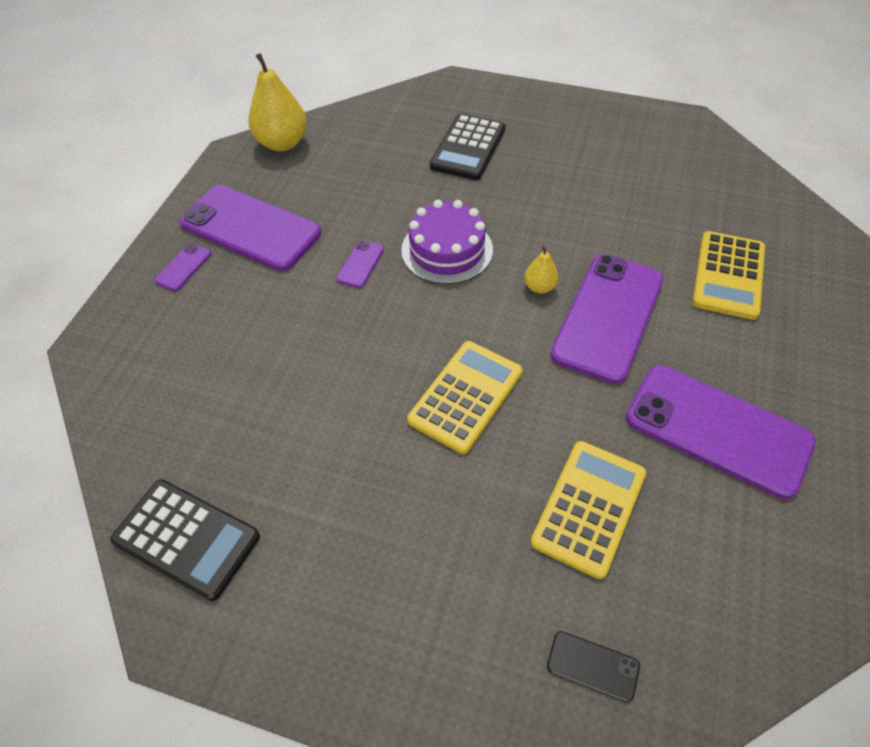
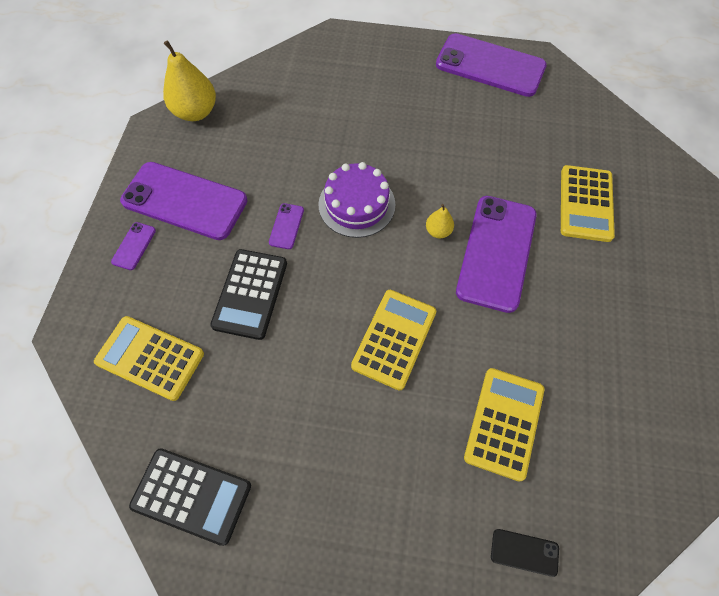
camera: 10 degrees left, 10 degrees up
black calculator [430,113,505,180] -> black calculator moved to [210,249,287,340]
purple phone [625,365,816,499] -> purple phone moved to [436,33,547,97]
none -> yellow calculator [94,316,204,401]

